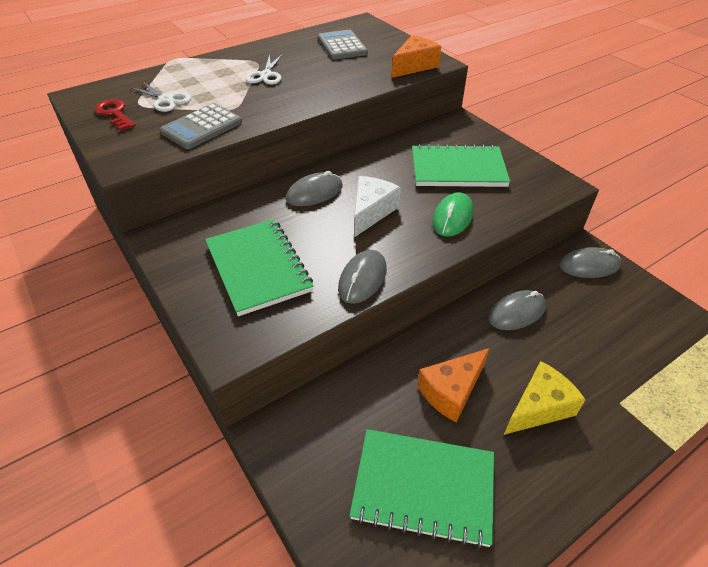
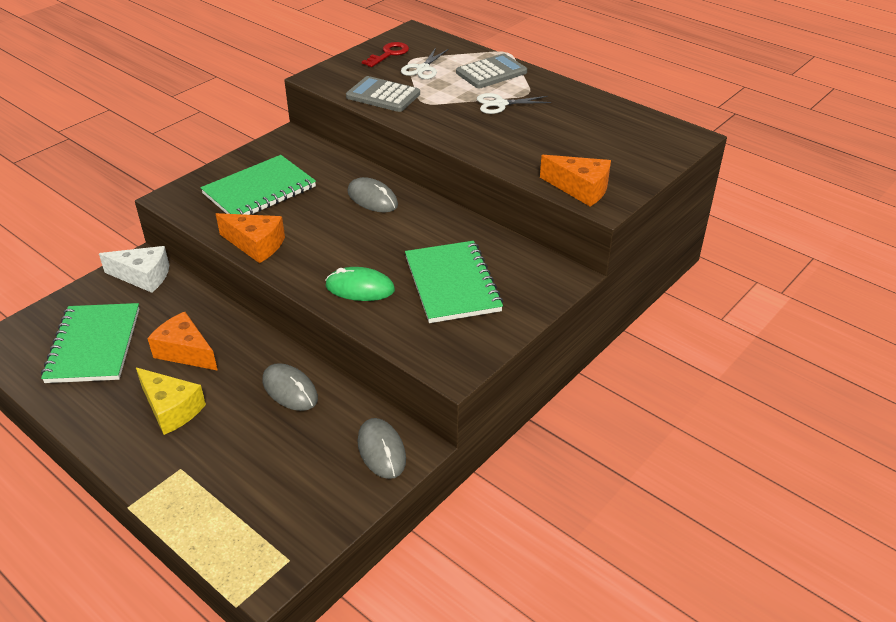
camera: 75 degrees right, 5 degrees down
grey calculator [318,30,368,60] -> grey calculator moved to [456,54,527,88]
grey mouse [338,250,387,304] -> orange cheese [216,213,285,263]
white cheese [354,176,401,237] -> white cheese moved to [99,246,169,293]

